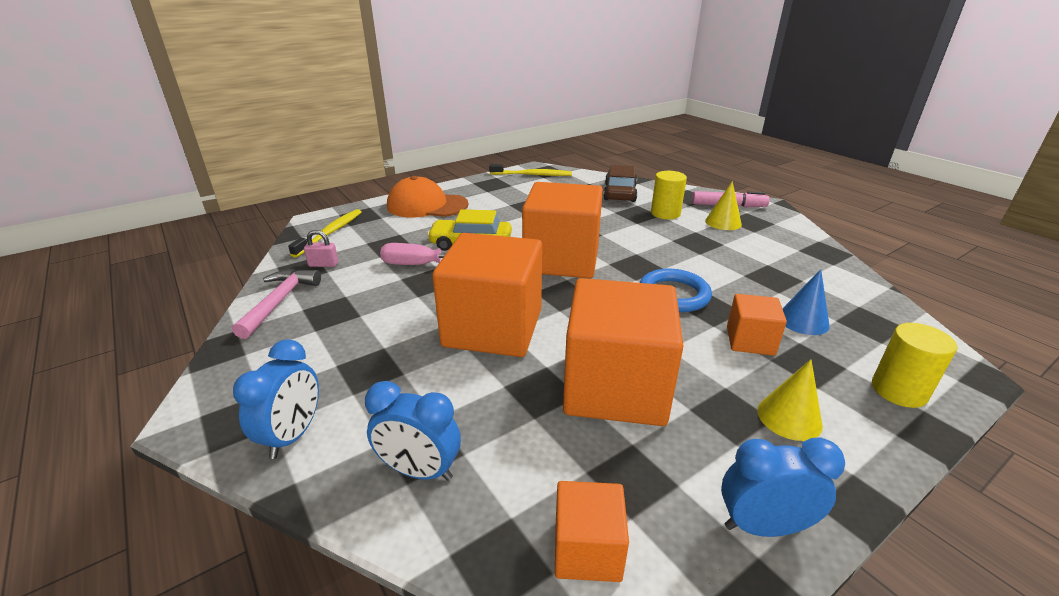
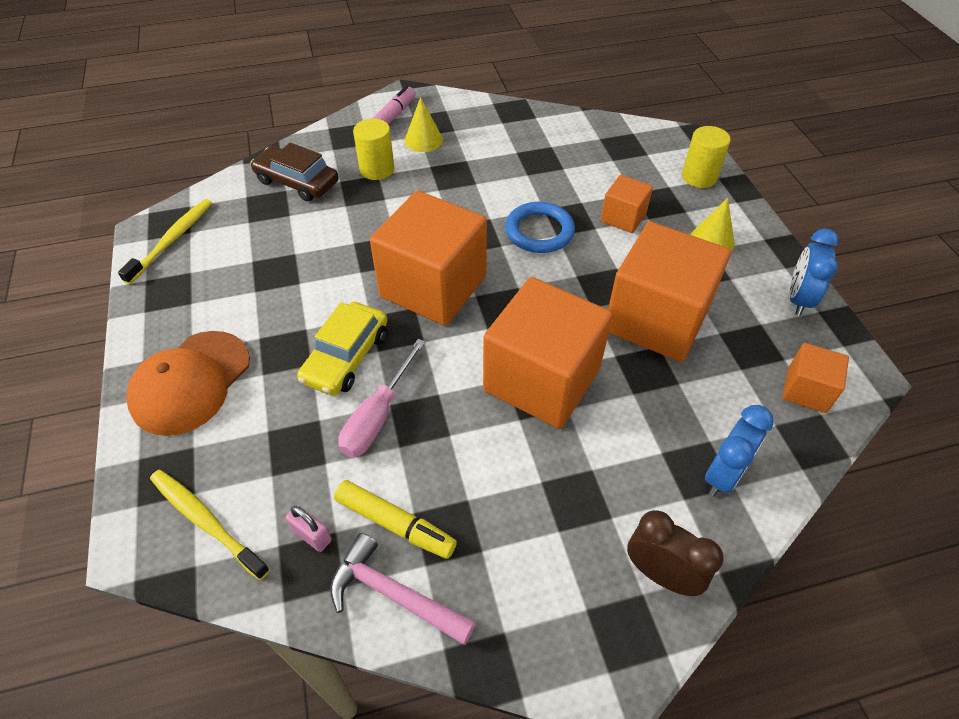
camera: 70 degrees left, 20 degrees up
blue clock [233,340,319,459] -> brown clock [627,510,724,596]
pink padlock [304,230,338,267] -> pink padlock turned 75 degrees counterclockwise [286,505,332,552]
blue cone [782,269,830,335] -> none
none -> yellow marker [334,480,457,559]

